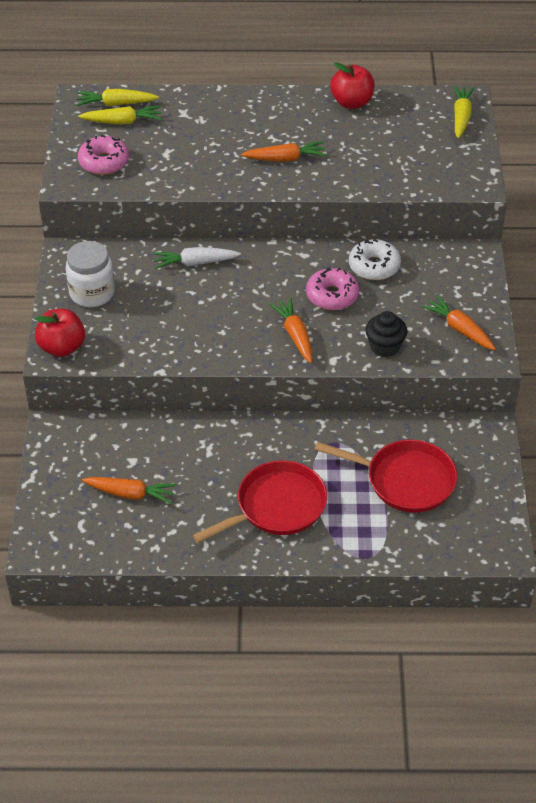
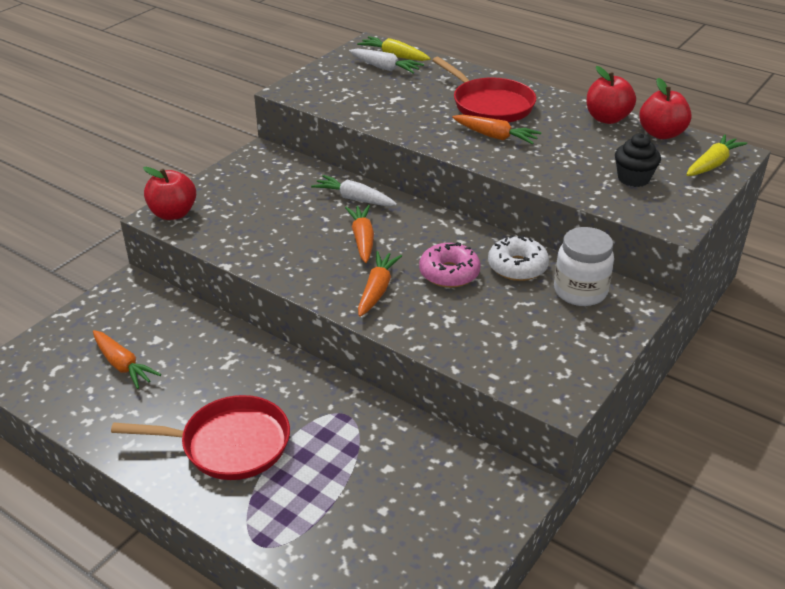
camera: 35 degrees right, 10 degrees down
white jar [66,241,115,307] -> white jar moved to [554,227,614,306]
yellow carrot [78,106,162,124] -> white carrot [349,49,424,74]
pink donut [78,135,129,175] -> none
red pan [314,440,457,513] -> red pan moved to [432,57,536,123]
black cupcake [365,311,407,357] -> black cupcake moved to [615,133,661,187]
orange carrot [421,295,495,350] -> orange carrot moved to [345,205,374,263]
none -> red apple [639,78,692,139]

